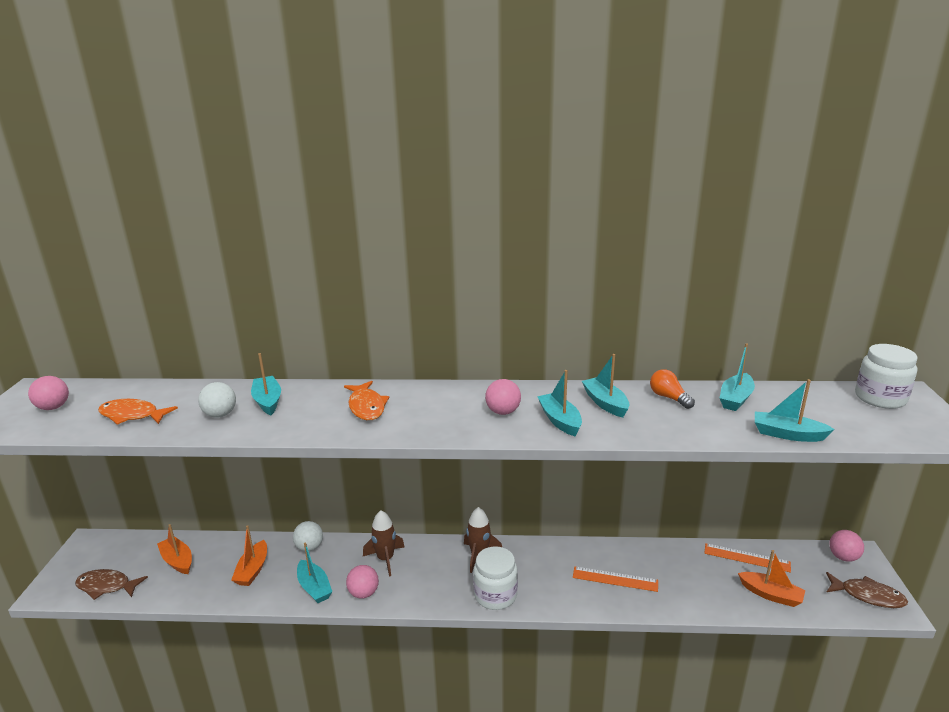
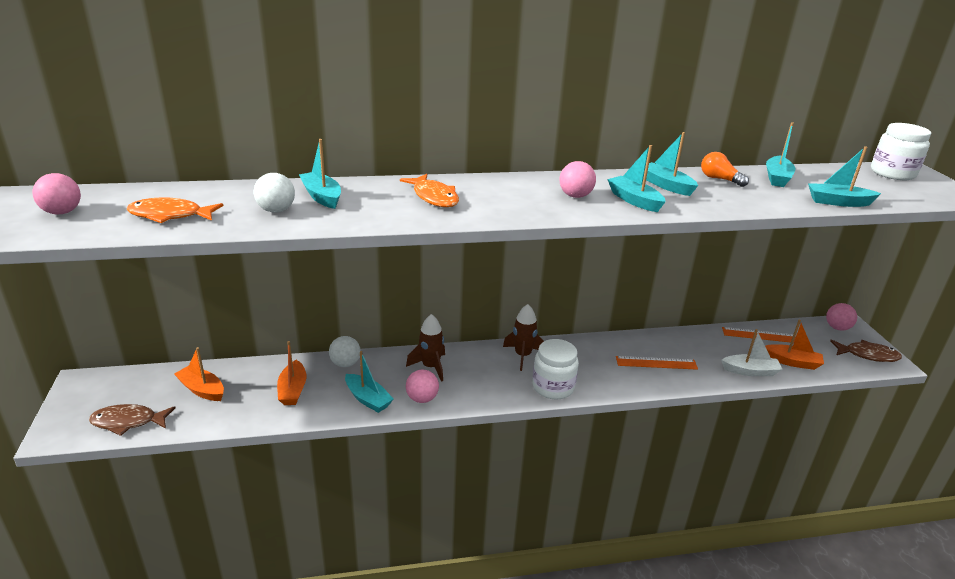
camera: 15 degrees left, 5 degrees up
none -> white boat [721,329,783,376]

